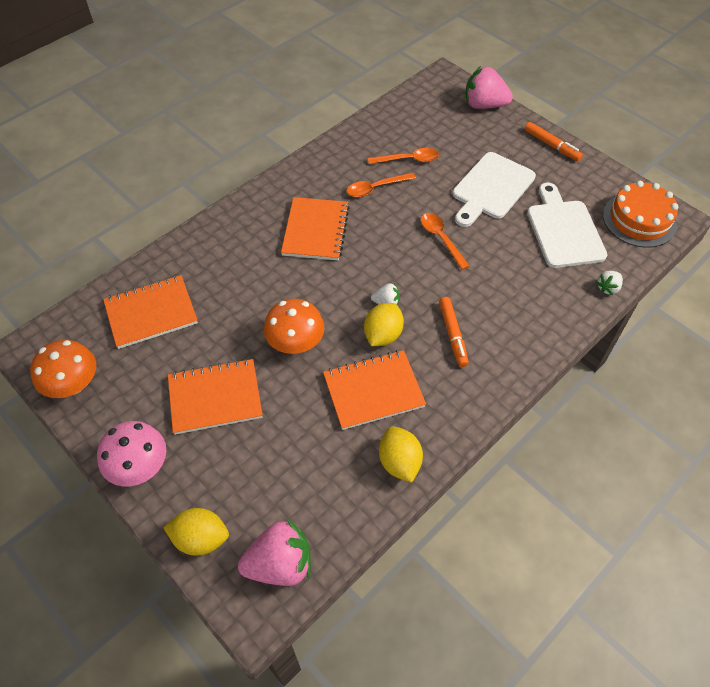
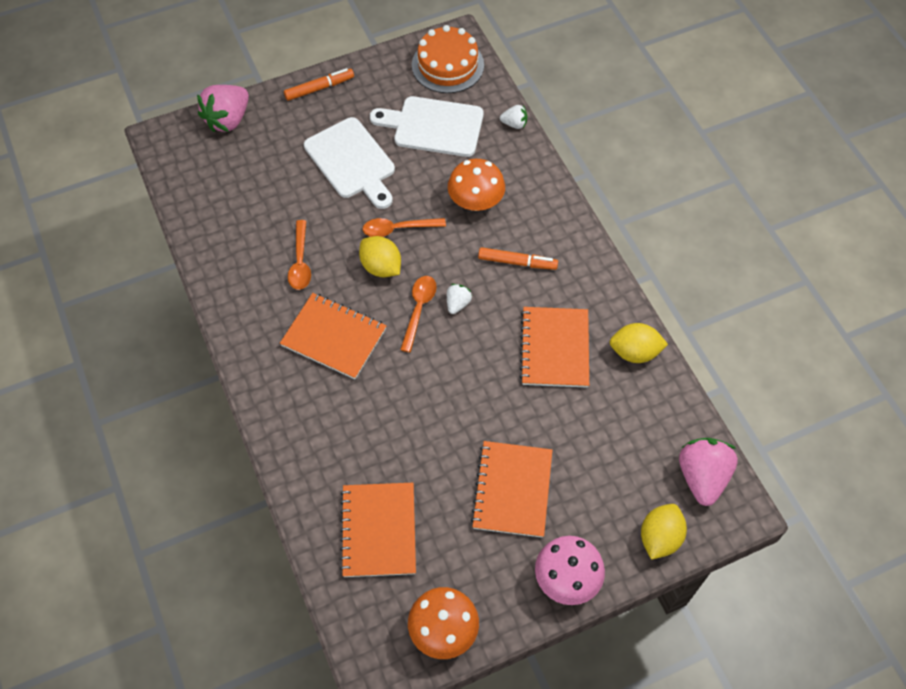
camera: 70 degrees left, 5 degrees up
orange mushroom [264,299,324,354] -> orange mushroom moved to [448,159,505,211]
yellow lemon [364,303,404,346] -> yellow lemon moved to [359,236,401,277]
orange spoon [368,148,439,164] -> orange spoon moved to [400,276,437,353]
white strawberry [596,271,623,295] -> white strawberry turned 60 degrees counterclockwise [500,105,527,129]

